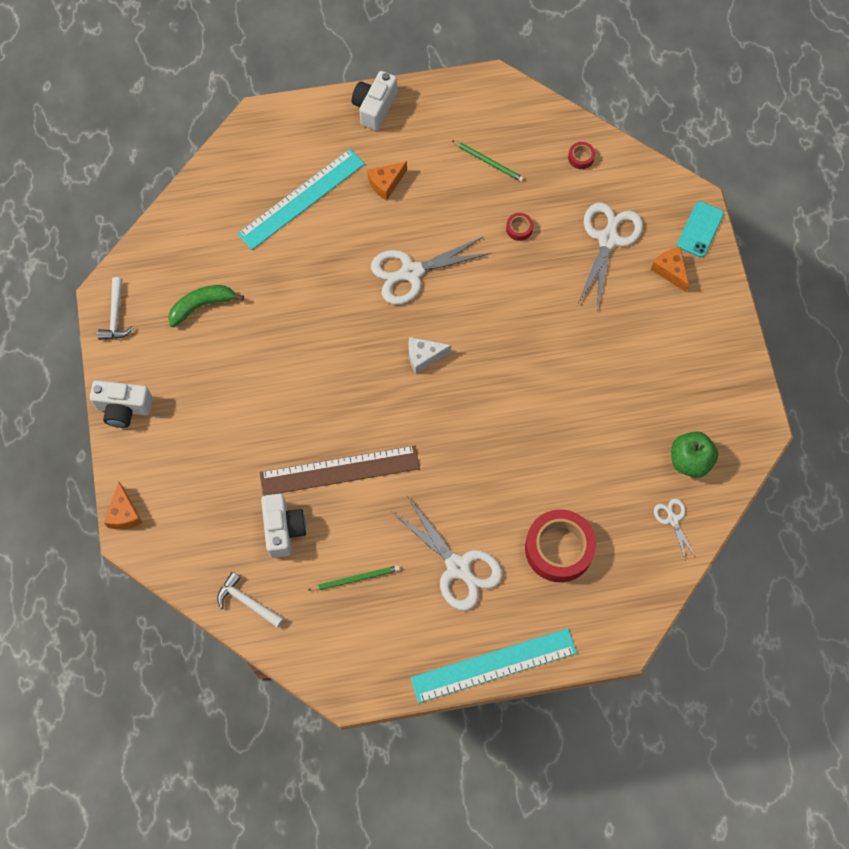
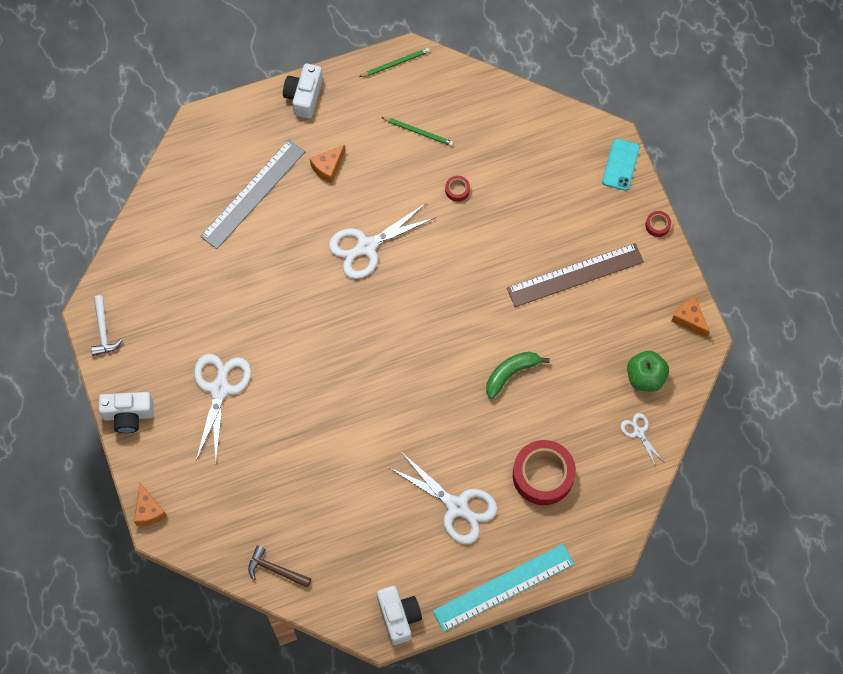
camera: 10 degrees left, 0 degrees up
green banana [168,285,244,327] -> green banana moved to [486,352,550,399]
white hammer [217,572,284,628] -> brown hammer [248,545,311,588]
turquoise ruler [237,149,365,250] -> grey ruler [200,140,305,249]
brown ruler [260,445,420,496] -> brown ruler moved to [507,243,644,307]
white camera [261,493,306,558] -> white camera moved to [377,586,422,645]
green pencil [308,565,400,590] -> green pencil moved to [360,48,430,77]
white cheese [409,337,451,374] -> none
red tape [568,142,595,169] -> red tape moved to [645,211,671,237]
white scissors [577,203,643,311] -> white scissors moved to [194,354,251,461]
orange cheese [651,247,689,292] -> orange cheese moved to [671,297,709,337]

